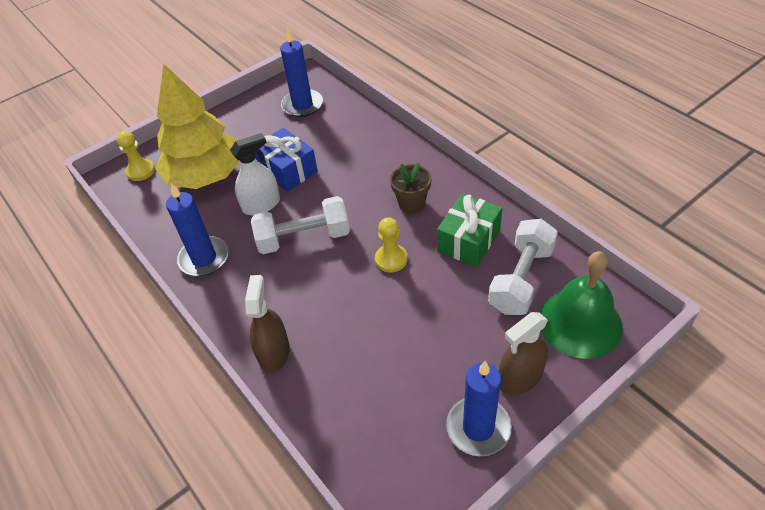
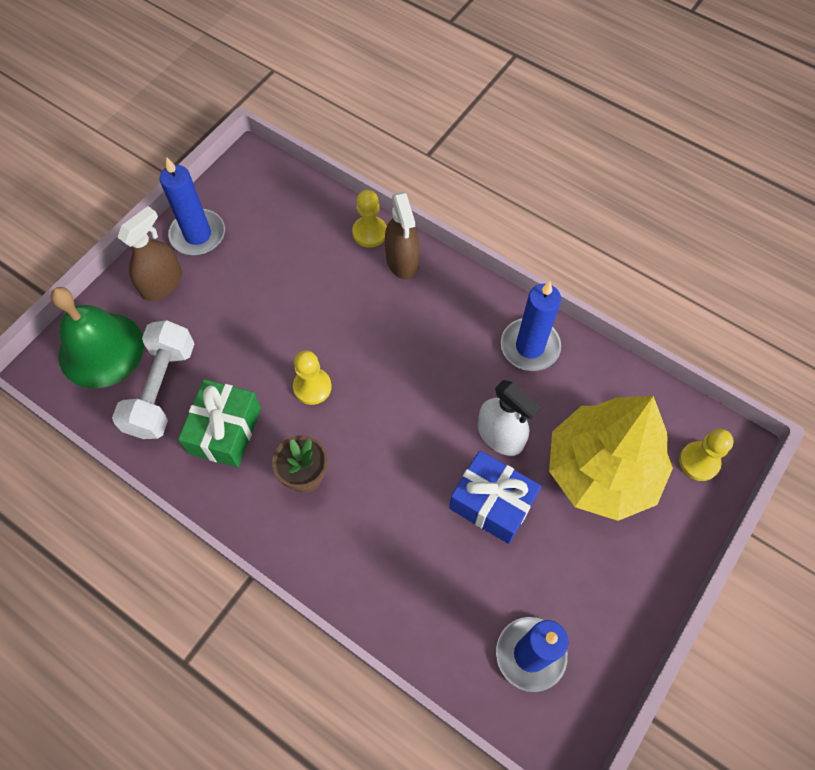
camera: 160 degrees right, 15 degrees up
white spray bottle [230,133,280,215] -> white spray bottle turned 90 degrees counterclockwise [478,380,541,456]
white dumbbell [251,196,350,254] -> none
none -> yellow pawn [352,190,387,248]

